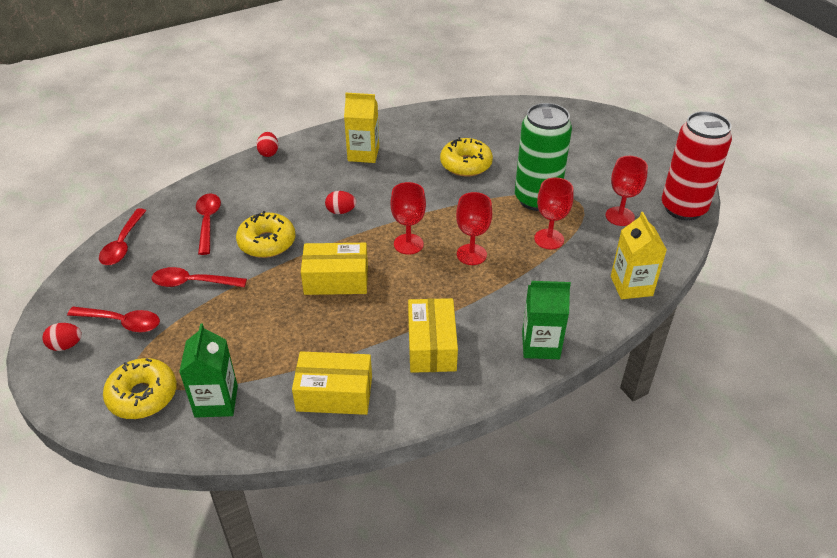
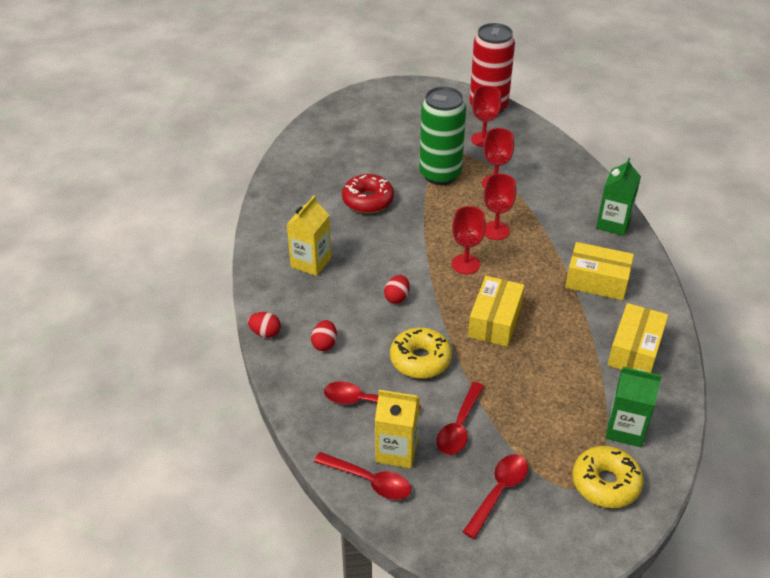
camera: 70 degrees left, 0 degrees up
red egg [42,323,82,351] -> red egg moved to [311,320,337,351]
yellow donut [440,137,493,177] -> red donut [342,174,394,213]
yellow carton [611,212,667,299] -> yellow carton moved to [375,390,420,468]

